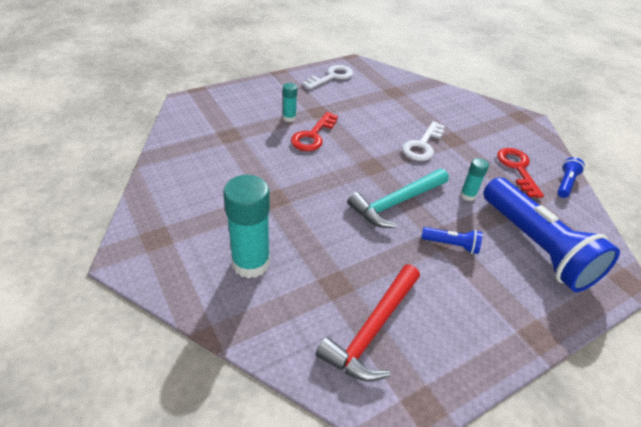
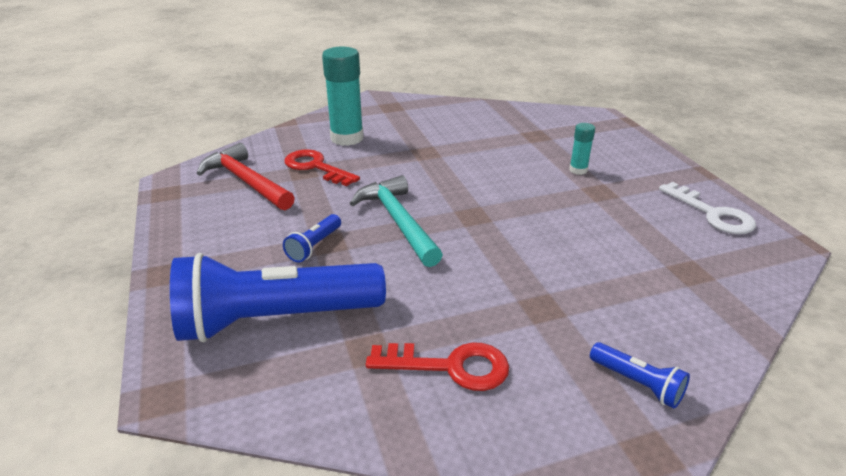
camera: 105 degrees right, 10 degrees down
red key [291,112,338,151] -> red key moved to [284,149,360,186]
white key [402,121,445,161] -> none
turquoise glue stick [460,158,489,201] -> none
blue flashlight [557,157,585,198] -> blue flashlight moved to [590,342,690,408]

